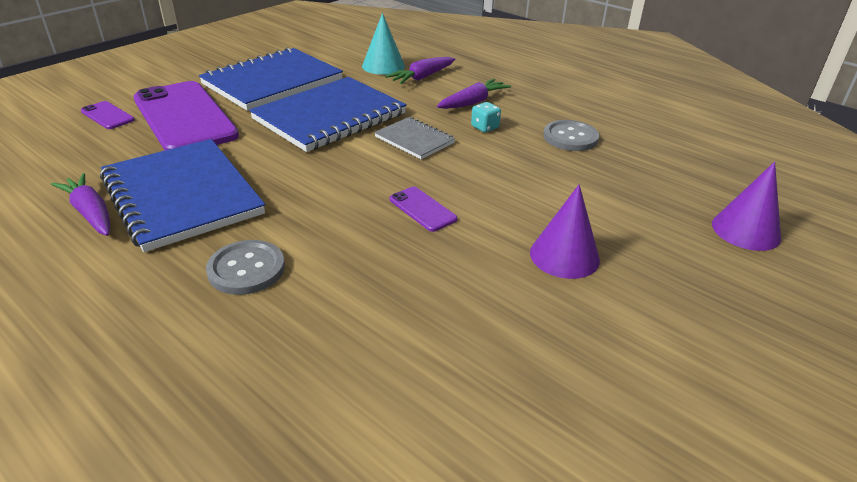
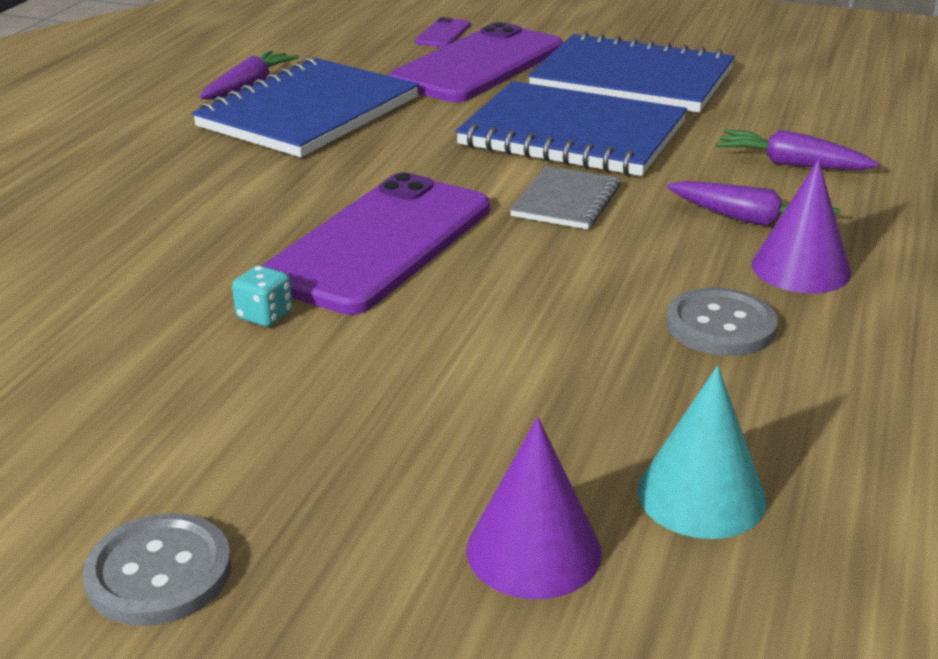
camera: 70 degrees right, 5 degrees down
grey button [206,240,285,295] -> grey button moved to [83,513,232,626]
turquoise cone [362,13,405,75] -> turquoise cone moved to [638,366,767,539]
purple phone [390,187,457,232] -> purple phone [262,172,490,315], size x2.42
turquoise dice [471,102,501,132] -> turquoise dice moved to [232,265,292,327]
purple cone [530,184,600,279] -> purple cone moved to [752,160,851,293]

